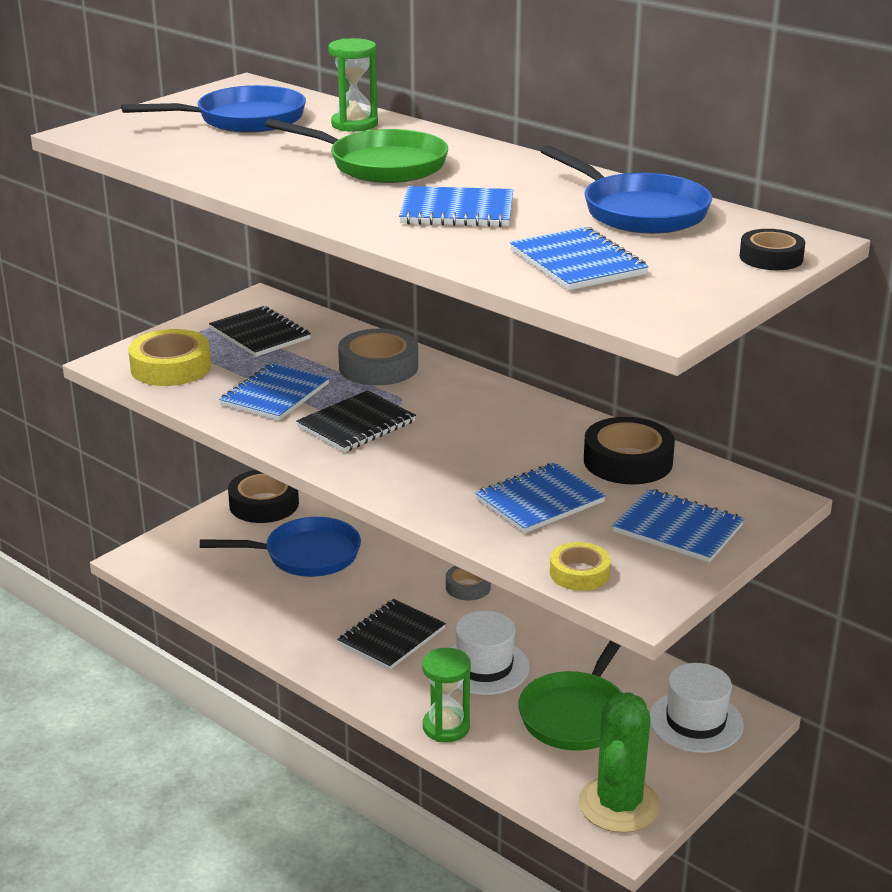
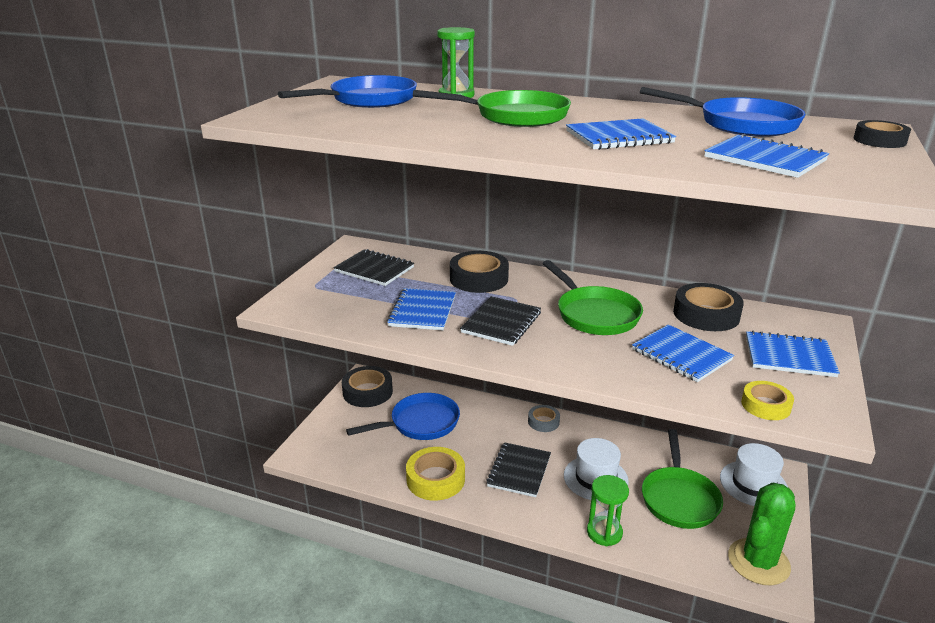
camera: 20 degrees left, 0 degrees up
yellow tape [128,329,211,386] -> yellow tape moved to [406,447,465,501]
grey tape [338,329,418,385] -> black tape [450,251,509,293]
blue notebook [475,463,606,533] -> blue notebook turned 75 degrees counterclockwise [632,324,734,382]
green cactus [579,692,660,833] -> green cactus turned 45 degrees clockwise [728,482,795,585]
none -> green pan [543,260,643,335]

